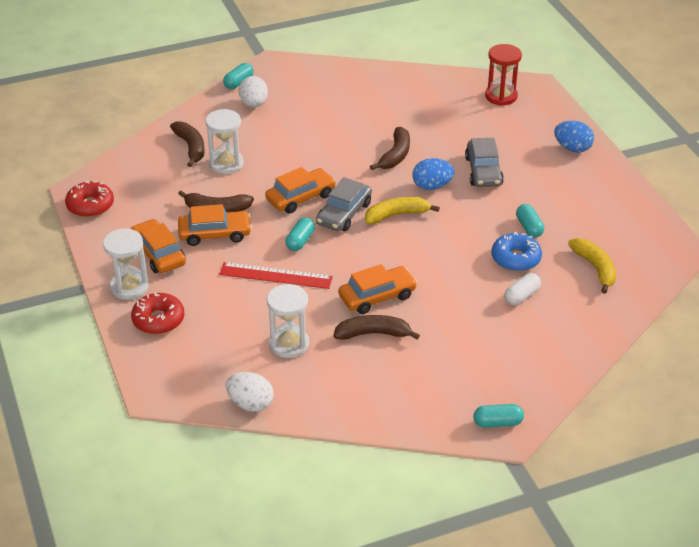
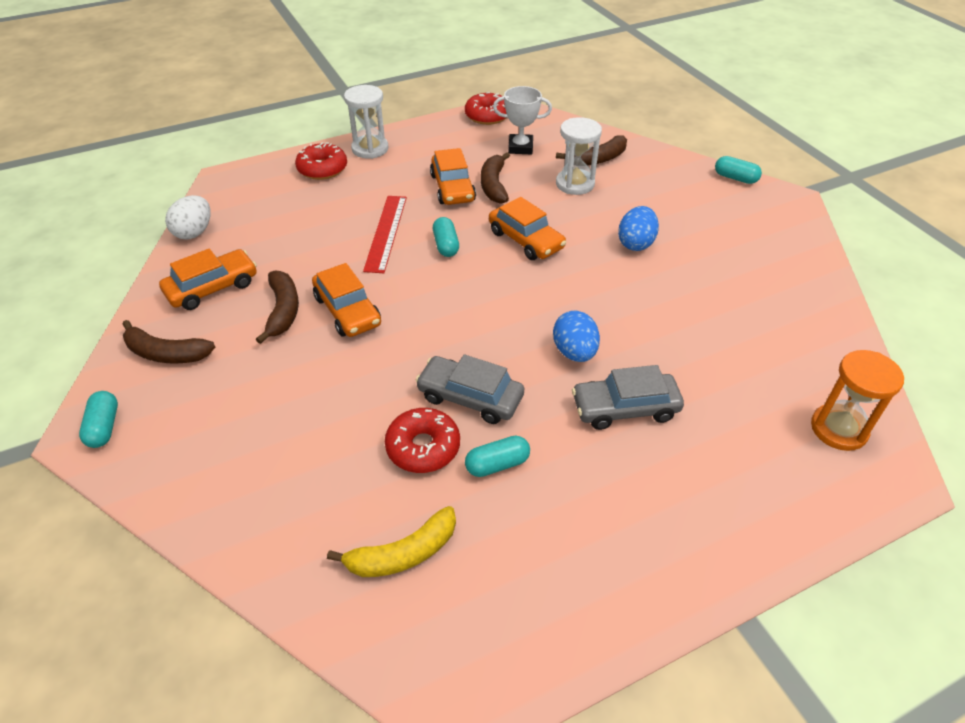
camera: 85 degrees right, 5 degrees up
orange car [131,219,186,273] -> orange car moved to [159,249,257,310]
white egg [239,76,268,108] -> none
white hourglass [267,284,309,358] -> none
turquoise capsule [285,217,315,251] -> turquoise capsule turned 60 degrees clockwise [433,217,459,257]
grey car [316,177,372,231] -> grey car moved to [415,354,524,424]
yellow banana [365,197,440,224] -> none
brown banana [370,127,410,170] -> brown banana moved to [123,320,215,364]
red hourglass [485,44,522,106] -> orange hourglass [811,350,904,451]
blue donut [492,232,542,272] -> red donut [385,408,460,473]
white capsule [504,273,541,305] -> none
blue egg [554,121,594,153] -> blue egg moved to [618,206,659,251]
none -> white trophy [493,86,552,154]

